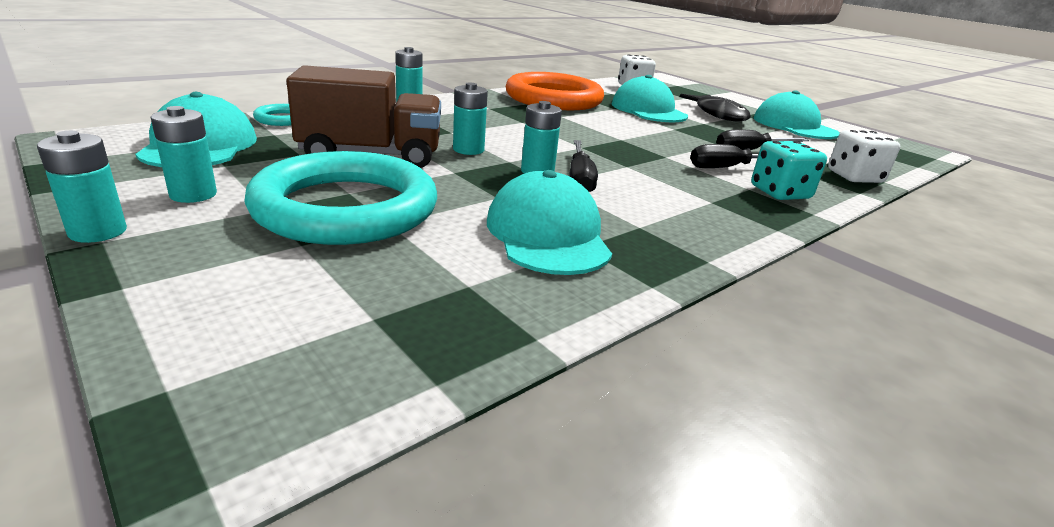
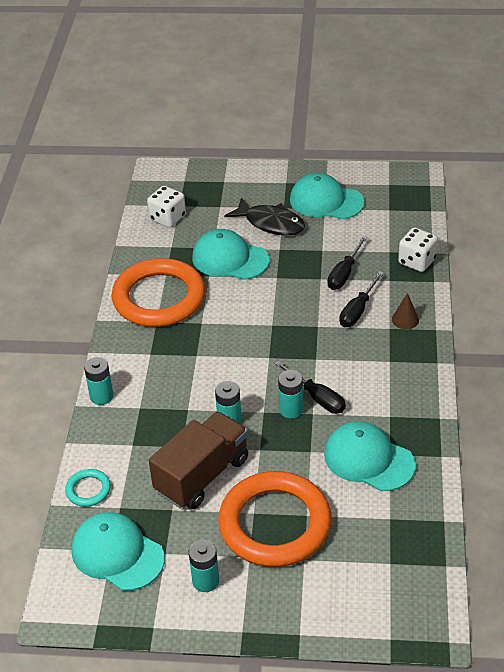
camera: 40 degrees left, 15 degrees up
turquoise battery [37,131,127,243] -> none
turquoise ring [244,151,437,245] -> orange ring [218,471,331,567]
turquoise dice [751,141,827,200] -> brown cone [392,293,419,329]

